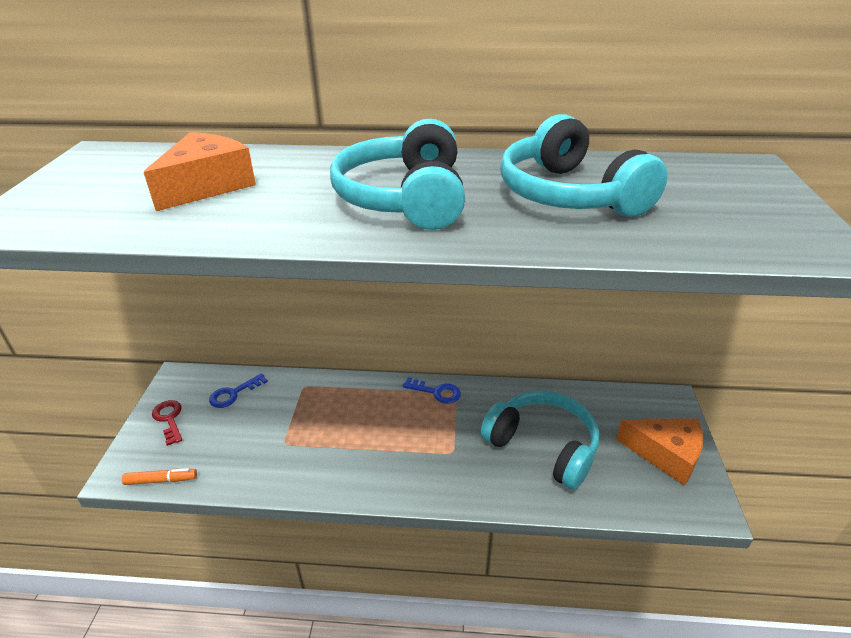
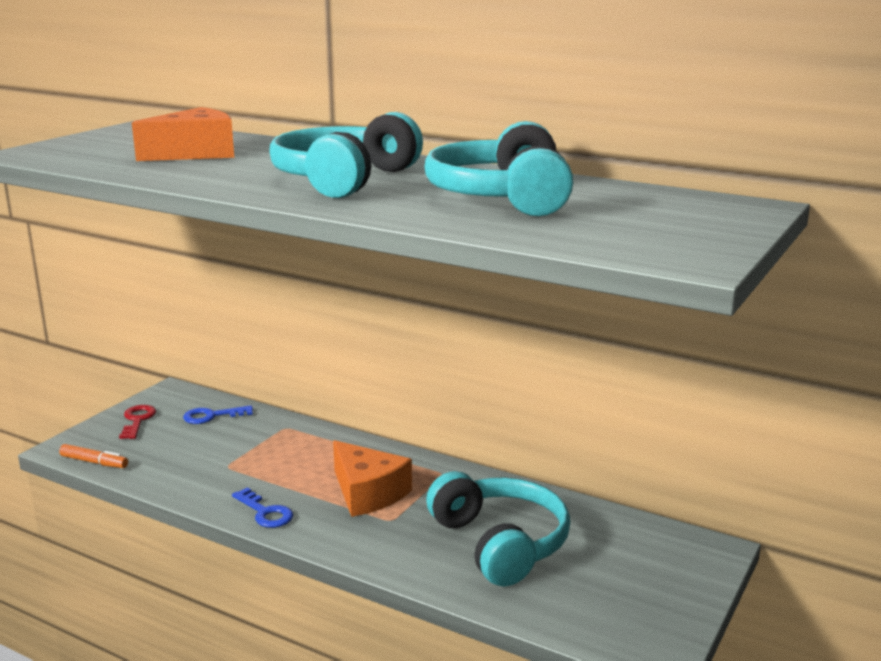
camera: 25 degrees right, 15 degrees down
blue key [403,377,461,404] -> blue key moved to [232,487,293,528]
orange cheese [616,418,703,485] -> orange cheese moved to [333,440,412,517]

